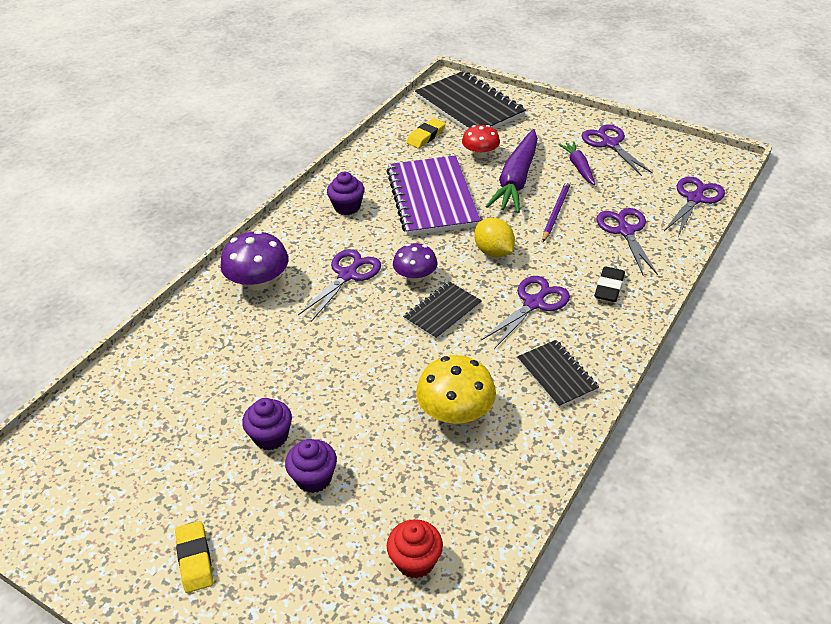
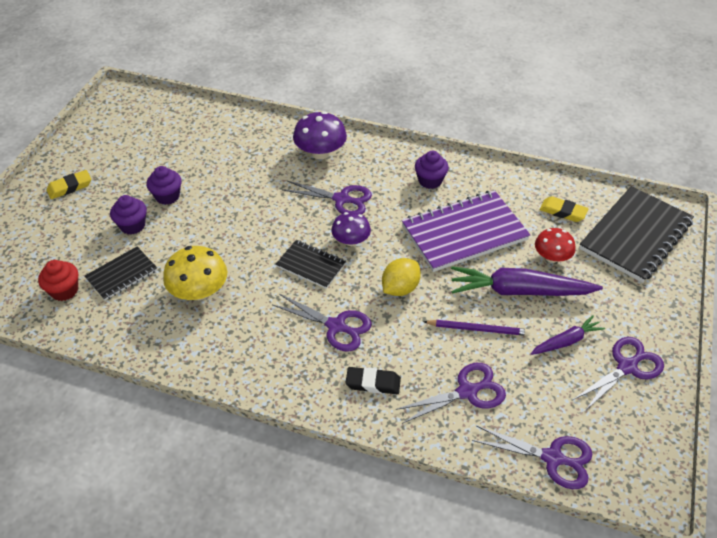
camera: 75 degrees right, 5 degrees up
black notebook [517,340,599,408] -> black notebook moved to [85,247,157,300]

